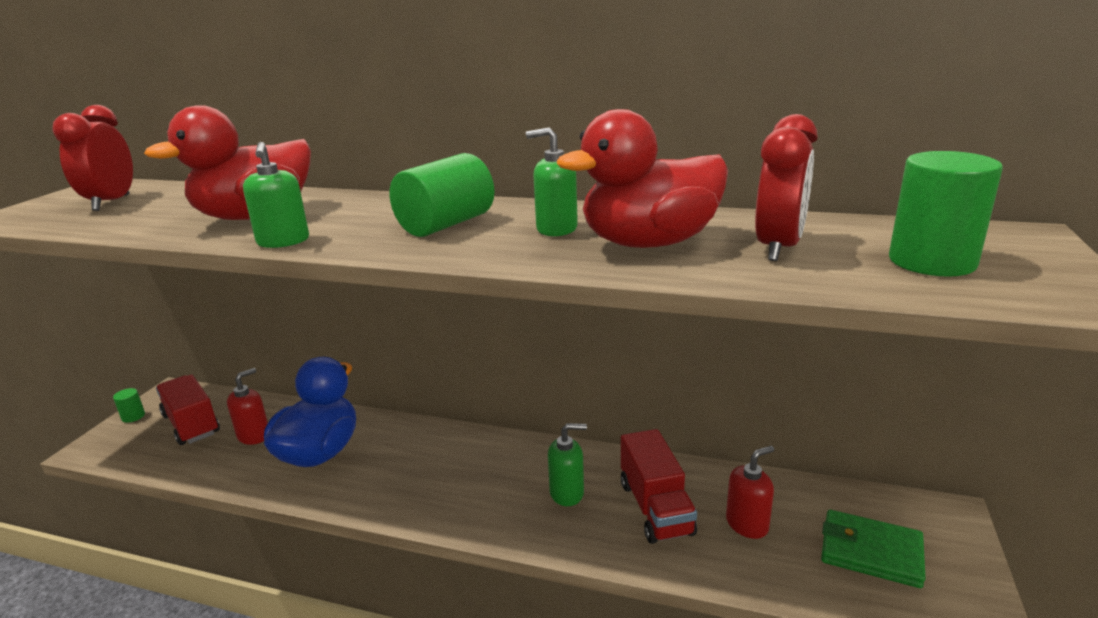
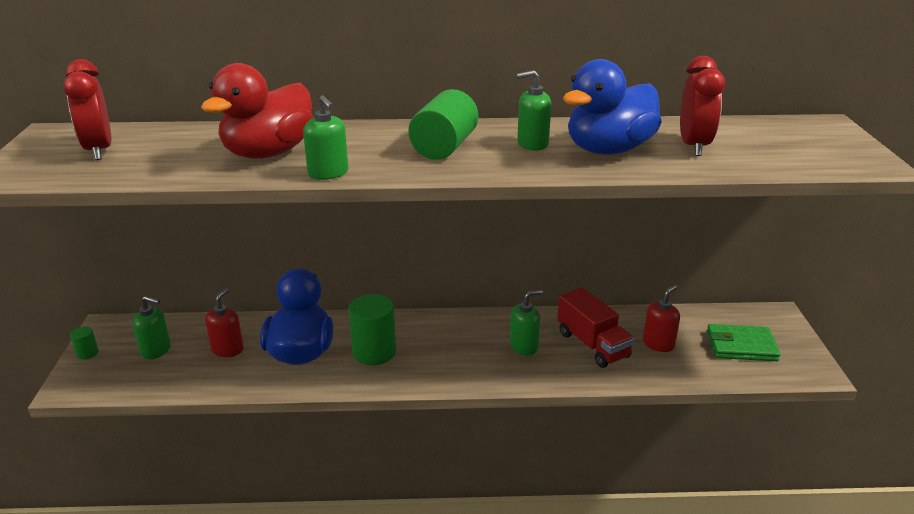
camera: 20 degrees left, 5 degrees up
red truck [156,375,220,445] -> green soap dispenser [133,296,171,360]
red duck [557,109,728,248] -> blue duck [563,59,662,155]
green cylinder [889,151,1003,277] -> green cylinder moved to [349,294,396,365]

